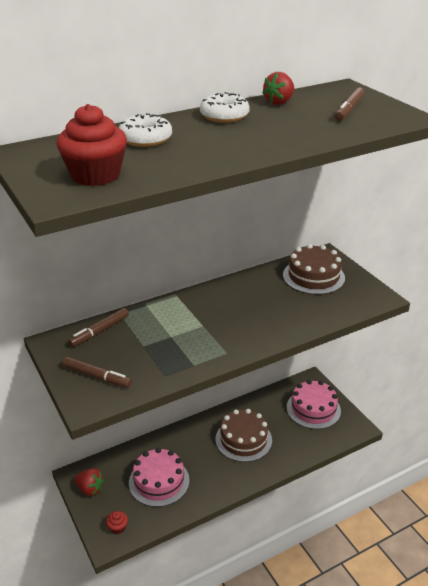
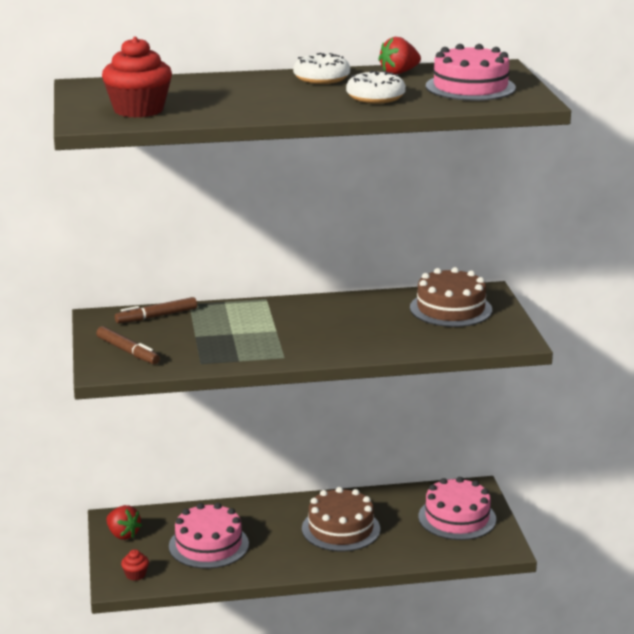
camera: 20 degrees right, 10 degrees down
white donut [119,113,172,147] -> white donut moved to [346,71,406,104]
brown marker [335,88,365,121] -> pink cake [426,44,516,101]

